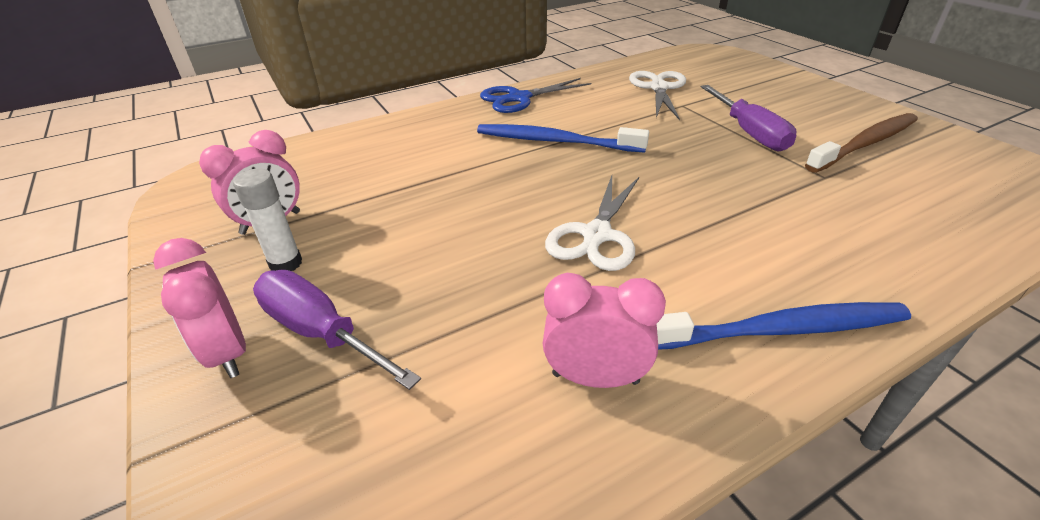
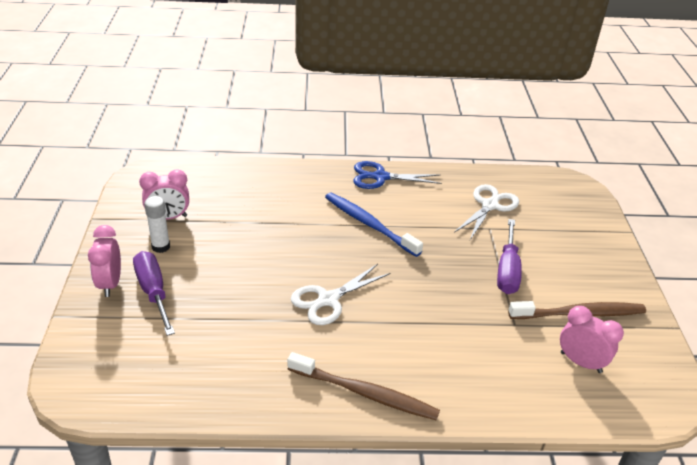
camera: 25 degrees right, 0 degrees up
pink clock [543,273,666,388] -> pink clock moved to [560,306,624,373]
blue toothbrush [656,302,911,350] -> brown toothbrush [287,352,440,420]

